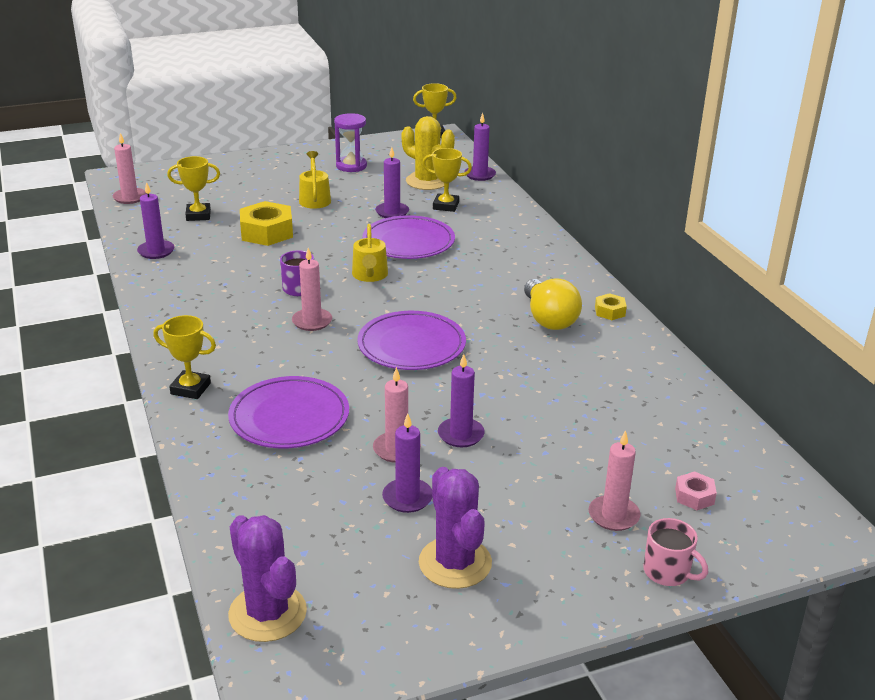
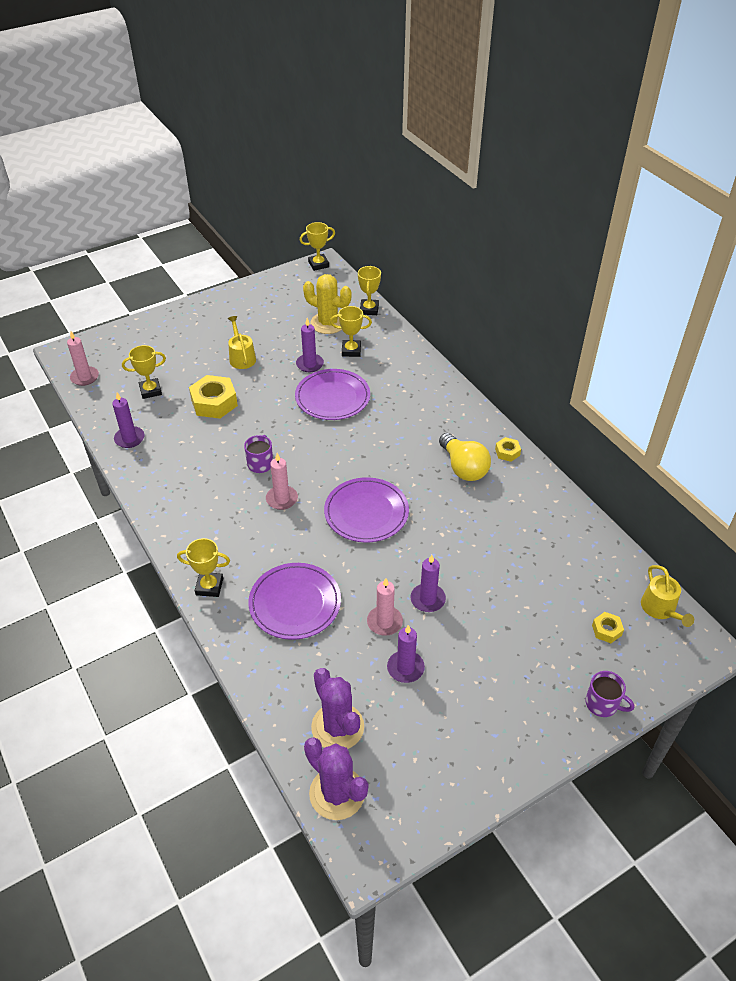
camera: 10 degrees left, 15 degrees up
purple hourglass [334,113,367,172] -> none
yellow watering can [352,224,388,282] -> yellow watering can moved to [641,565,694,627]
purple cactus [419,467,492,589] -> purple cactus moved to [311,668,364,749]
purple candle [464,113,496,181] -> yellow trophy [358,266,381,315]
pink candle [589,430,640,531] -> none
pink mug [644,518,708,586] -> purple mug [586,671,634,717]
pink nut [675,471,717,510] -> yellow nut [592,612,624,643]

